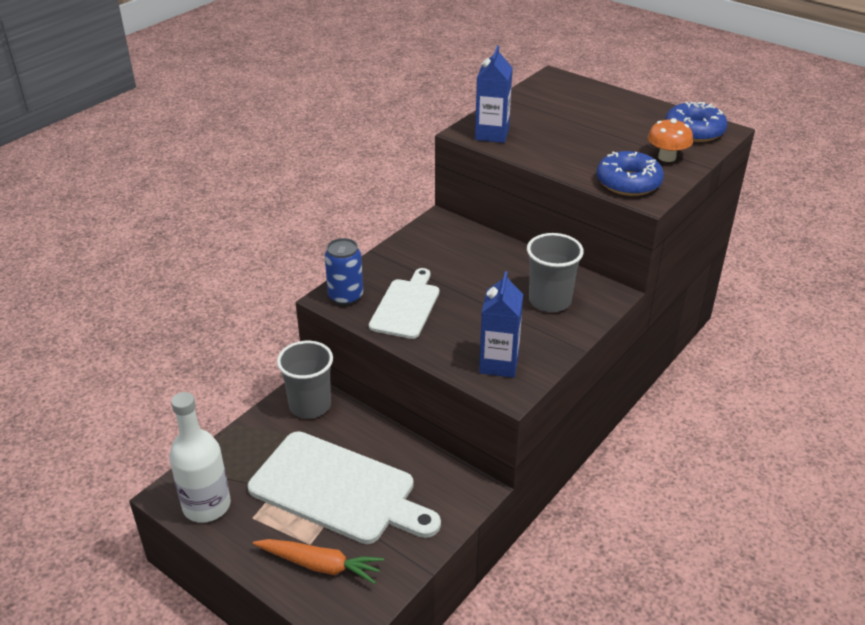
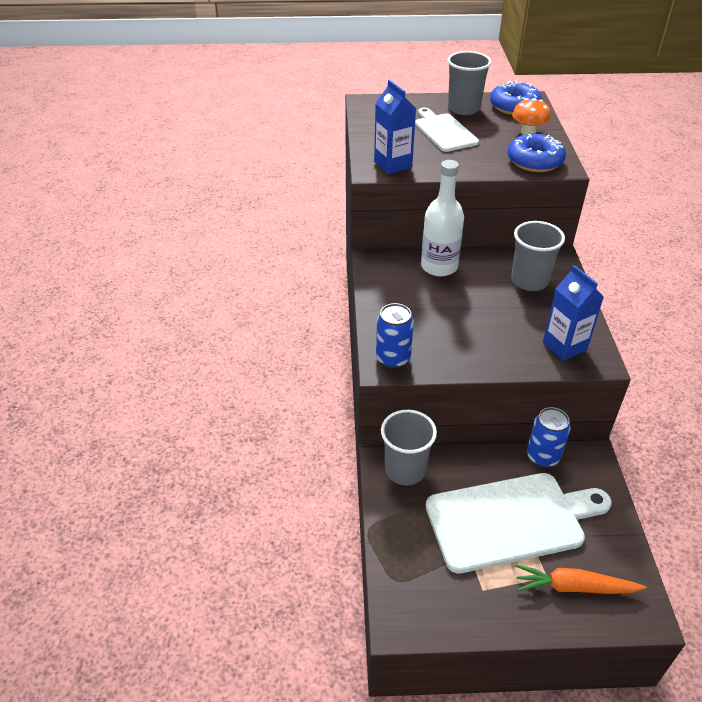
camera: 40 degrees left, 5 degrees up
white bottle [169,392,231,523] -> white bottle moved to [421,160,464,276]
orange carrot [253,539,384,584] -> orange carrot turned 150 degrees counterclockwise [515,564,646,594]
white cutting board [369,268,439,339] -> white cutting board moved to [415,108,479,152]
none -> grey cup [447,51,492,115]
none -> blue can [527,407,570,468]

